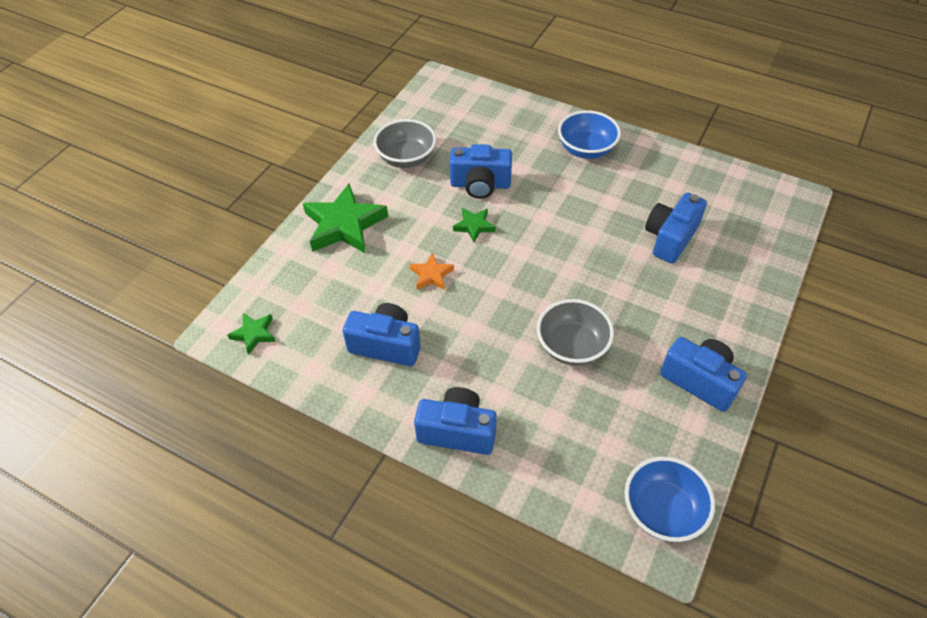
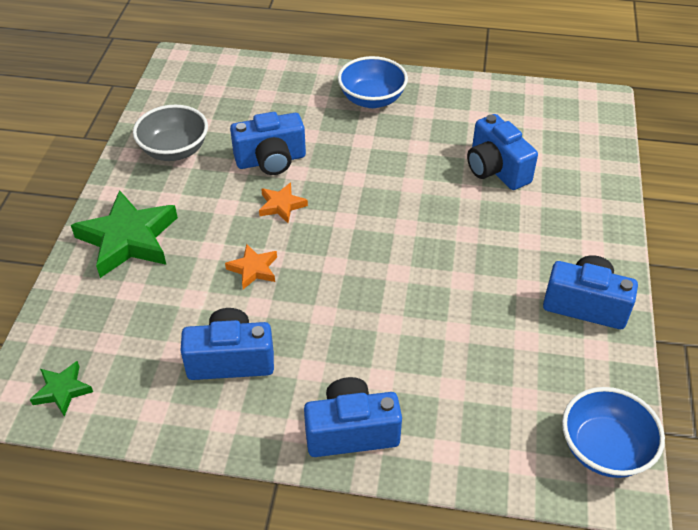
camera: 20 degrees left, 5 degrees down
green star [453,208,496,242] -> orange star [259,183,308,223]
grey bowl [537,299,614,365] -> none
blue camera [645,193,707,264] -> blue camera turned 45 degrees counterclockwise [467,114,538,190]

